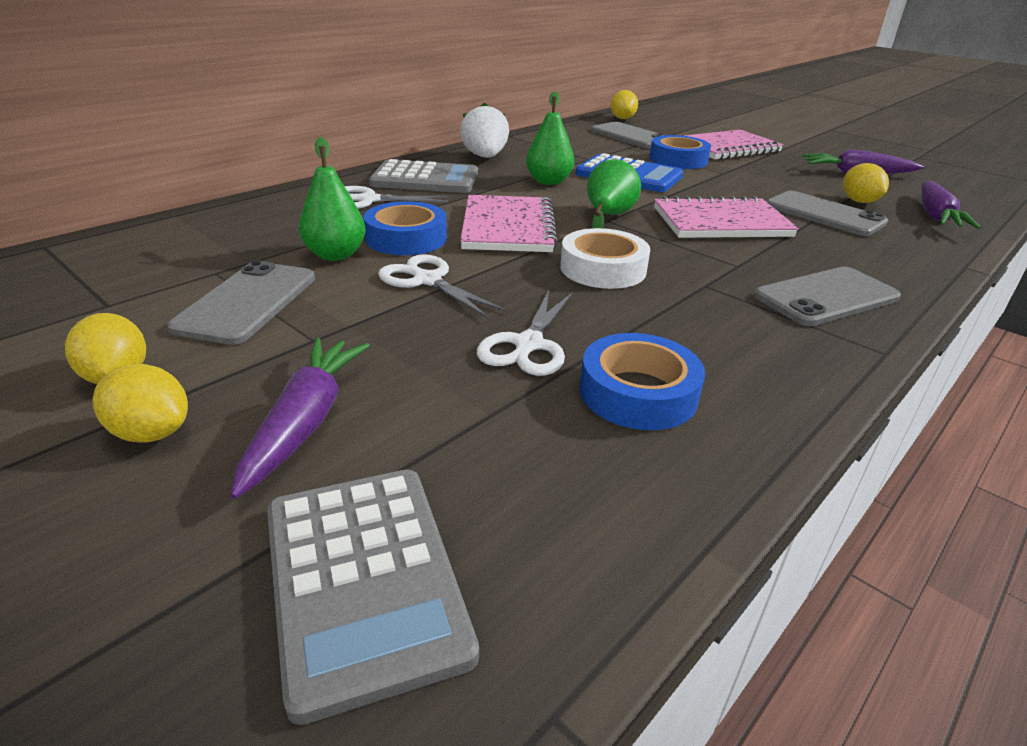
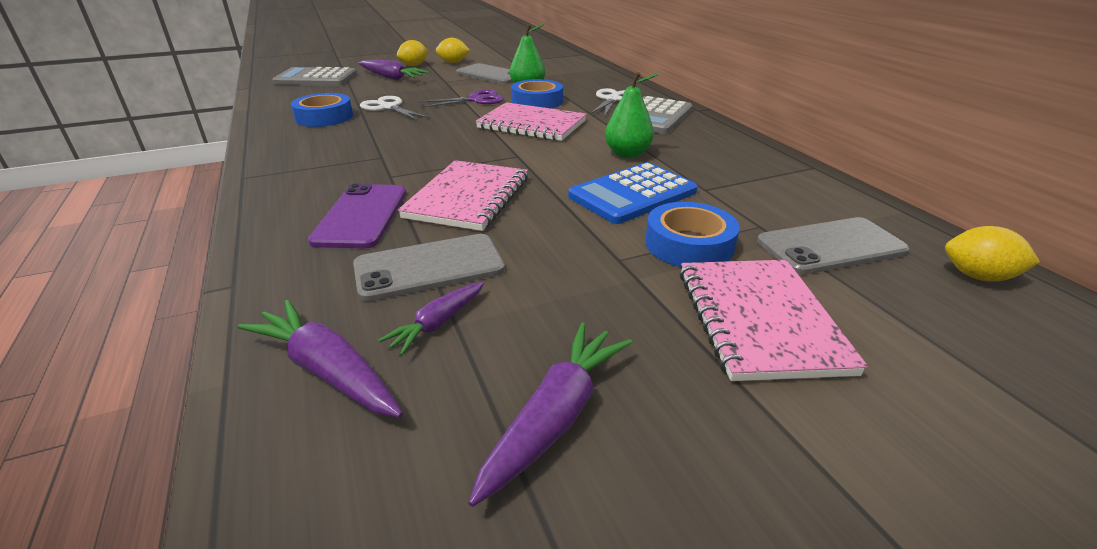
camera: 115 degrees right, 0 degrees up
white scissors [378,254,508,319] -> purple scissors [418,89,504,108]
white strawberry [460,102,509,158] -> none
white tape [560,228,650,289] -> none
green pear [587,159,641,228] -> none
grey phone [754,267,901,326] -> none
yellow lemon [843,163,889,203] -> purple carrot [378,282,484,355]
none -> purple phone [308,183,406,248]

